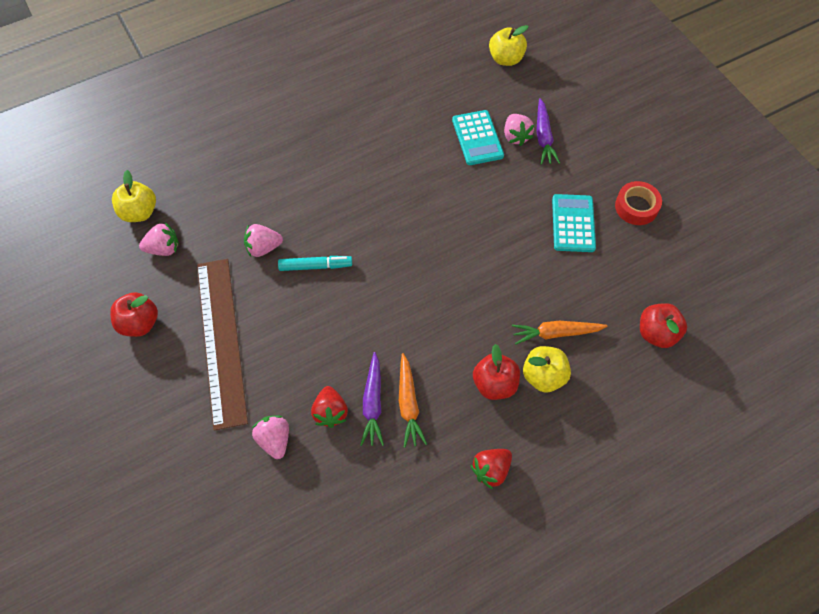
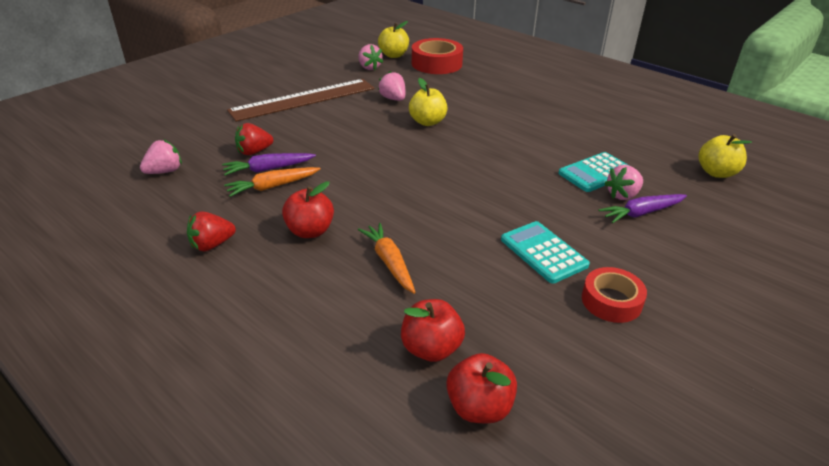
camera: 70 degrees right, 25 degrees down
red apple [110,292,158,337] -> red apple moved to [446,353,517,423]
pink strawberry [252,416,289,459] -> pink strawberry moved to [140,139,182,174]
turquoise marker [278,256,352,271] -> none
red strawberry [470,449,512,489] -> red strawberry turned 60 degrees counterclockwise [187,211,236,252]
yellow apple [523,346,571,393] -> yellow apple moved to [409,78,448,126]
turquoise calculator [552,194,596,252] -> turquoise calculator turned 105 degrees counterclockwise [501,221,590,284]
none -> red tape [412,38,463,74]

